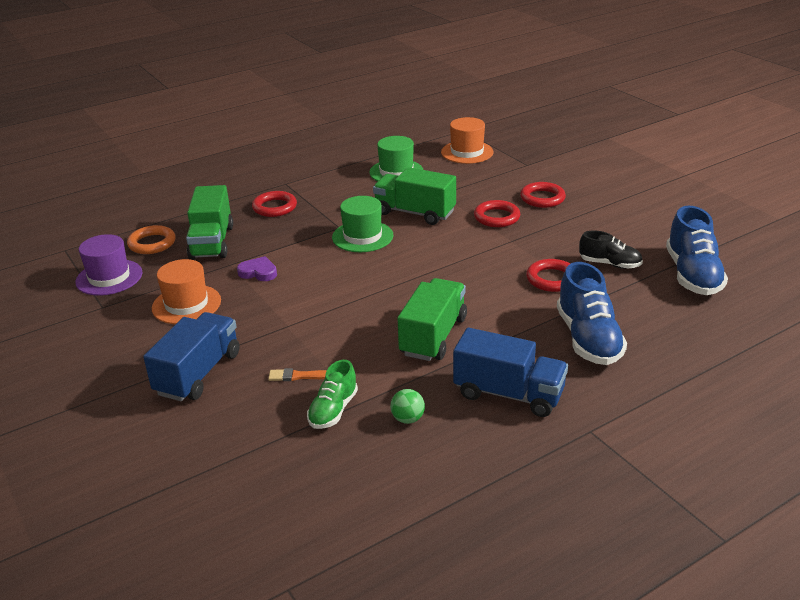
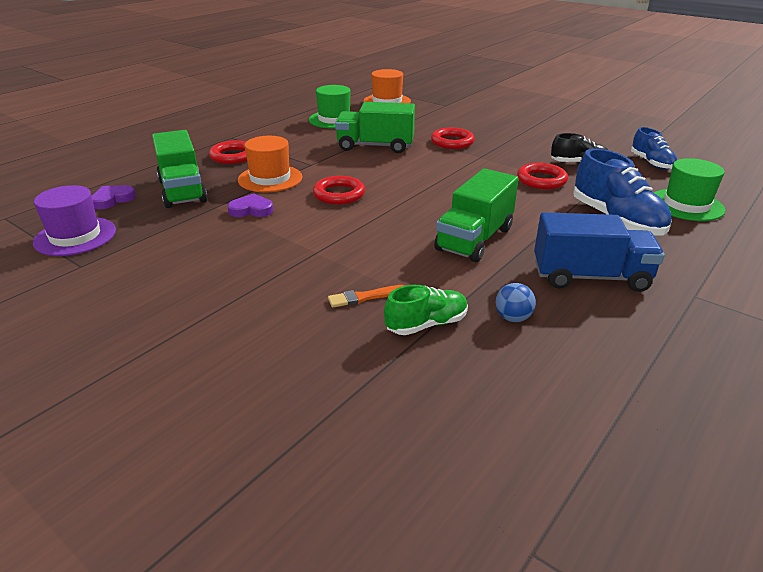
camera: 20 degrees left, 0 degrees up
orange ring [127,225,176,254] -> purple heart [92,185,136,209]
blue truck [143,312,240,401] -> none
orange hat [152,259,221,324] -> orange hat moved to [238,136,303,192]
green shoe [307,360,358,429] -> green shoe turned 120 degrees counterclockwise [384,285,468,335]
green hat [332,196,393,252] -> green hat moved to [654,158,725,221]
green ball [390,389,425,424] -> blue ball [495,283,536,322]
green truck [397,278,467,361] -> green truck turned 150 degrees counterclockwise [434,168,519,262]
red ring [520,182,566,208] -> red ring moved to [313,176,365,204]
blue shoe [666,206,728,295] -> blue shoe [631,127,677,170], size x0.60

